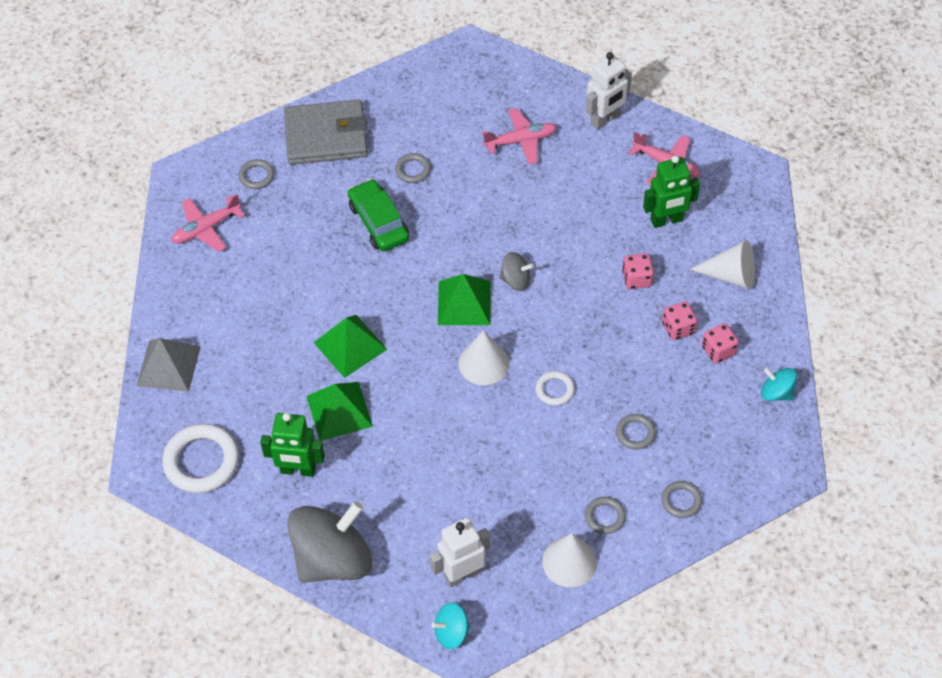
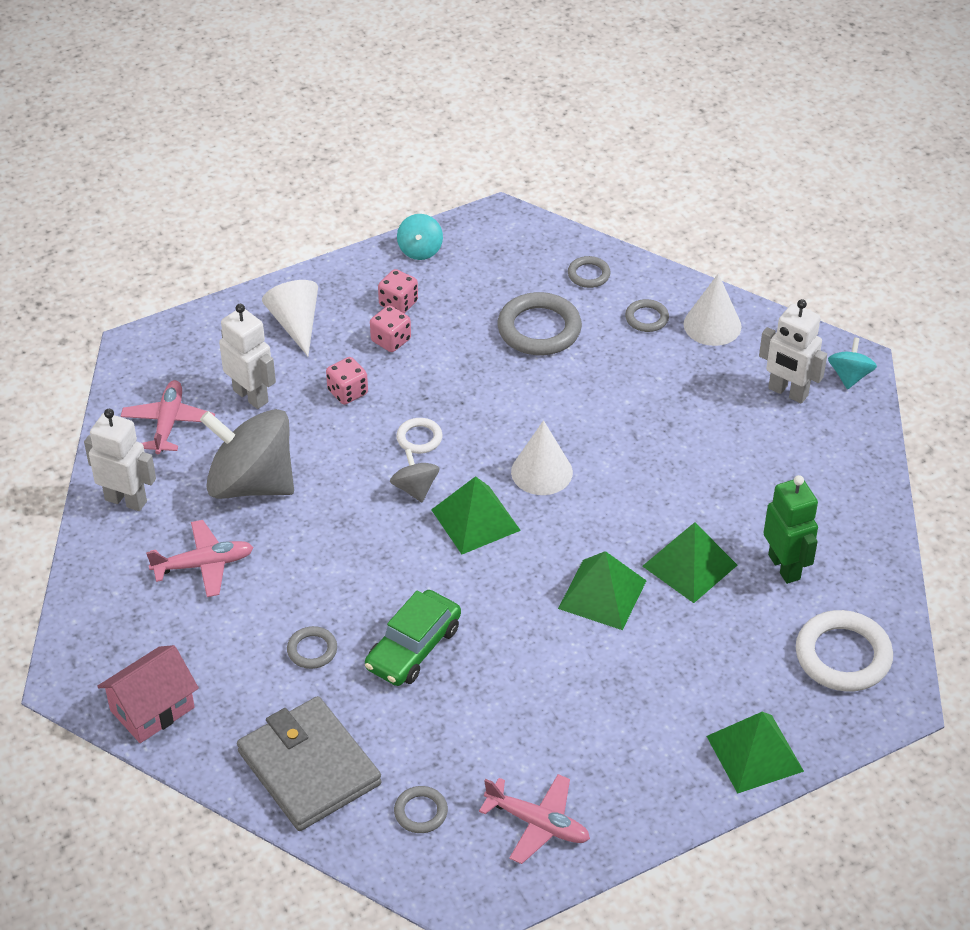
camera: 120 degrees left, 10 degrees down
grey pyramid [137,338,201,392] -> green pyramid [707,712,804,794]
grey spinning top [287,501,372,583] -> grey spinning top moved to [200,409,294,499]
turquoise spinning top [431,603,470,649] -> turquoise spinning top turned 120 degrees counterclockwise [828,337,877,389]
pink plane [482,108,557,164] -> pink plane turned 120 degrees clockwise [146,520,254,597]
white ring [536,371,575,406] -> white ring moved to [396,418,442,454]
grey ring [616,414,656,450] -> grey ring [498,292,582,355], size x1.91
green robot [643,155,700,228] -> white robot [219,304,276,409]
none -> pink house [97,645,199,743]

